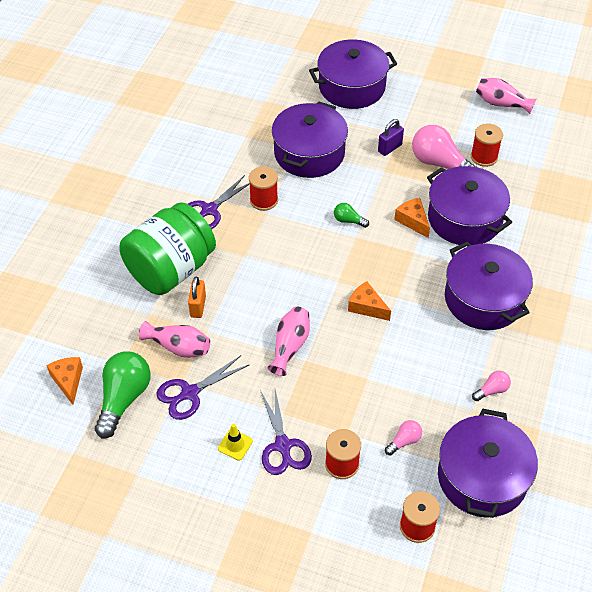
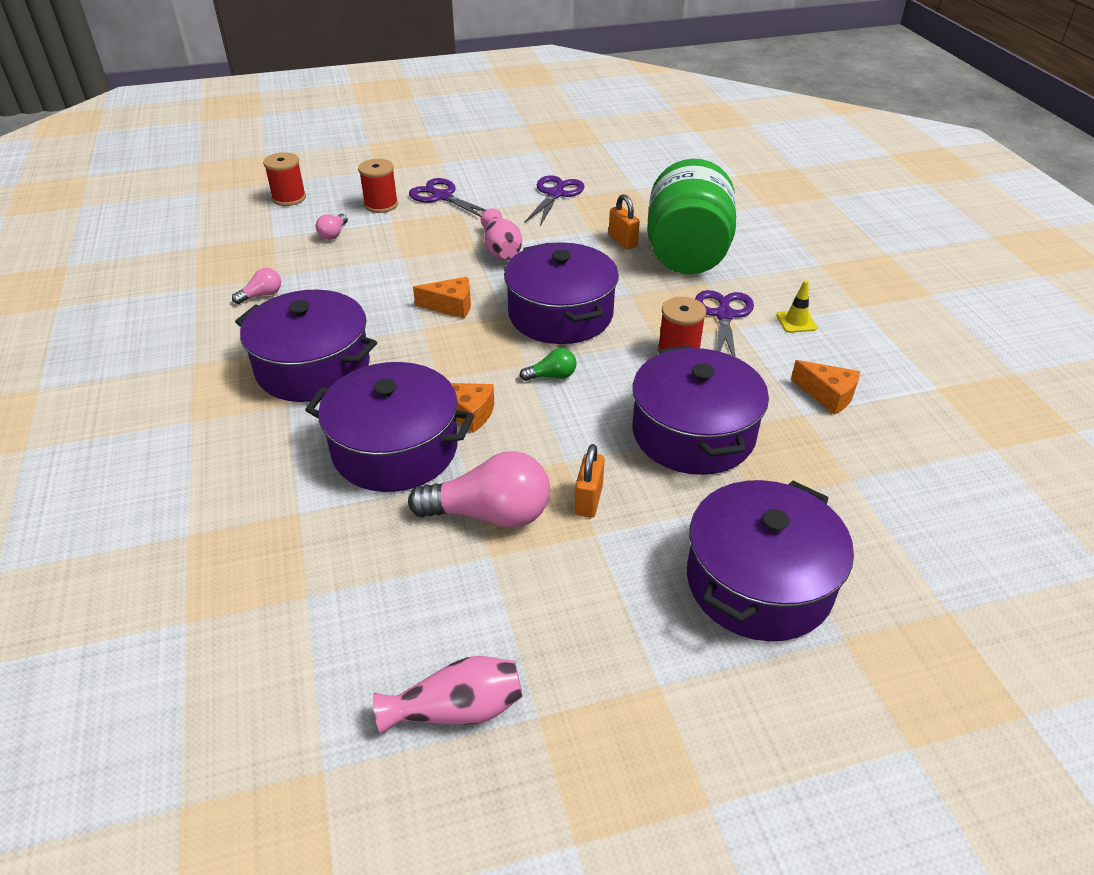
camera: 145 degrees right, 10 degrees down
orange cheese [46,357,83,405] -> orange cheese moved to [791,360,860,415]
green light bulb [95,351,151,438] -> none
pink vase [139,321,210,358] -> none
yellow traffic cone [218,424,253,461] -> yellow traffic cone moved to [776,280,817,333]
purple padlock [378,119,404,156] -> orange padlock [575,444,605,518]
purple pot [438,409,538,518] -> purple pot moved to [504,242,619,344]
red spool [471,124,503,167] -> none
pink light bulb [472,371,511,401] -> pink light bulb turned 150 degrees counterclockwise [232,268,281,304]

